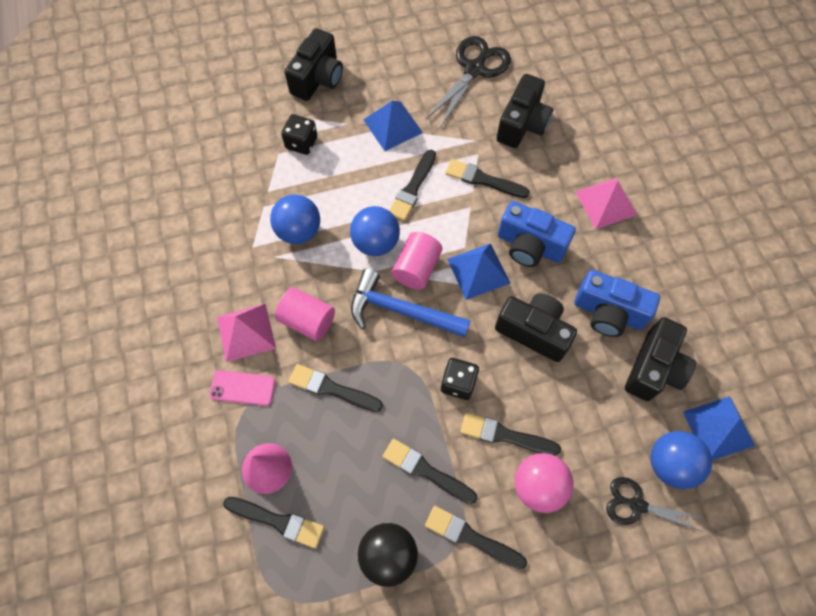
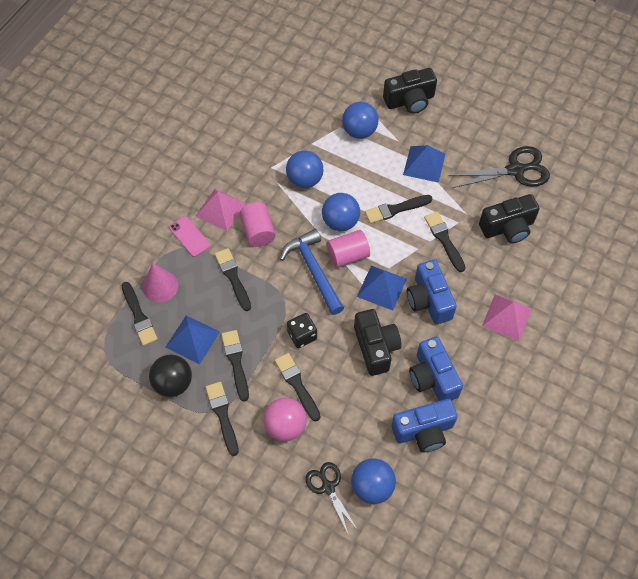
camera: 45 degrees right, 5 degrees down
black dice [281,114,317,155] -> blue ball [342,102,379,139]
black camera [625,317,696,401] -> blue camera [391,399,458,452]
blue pyramid [683,396,755,461] -> blue pyramid moved to [166,315,220,364]

